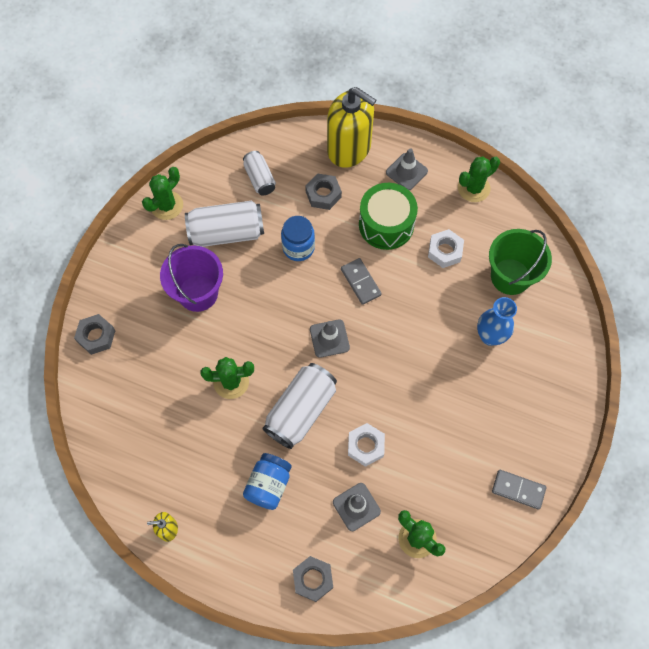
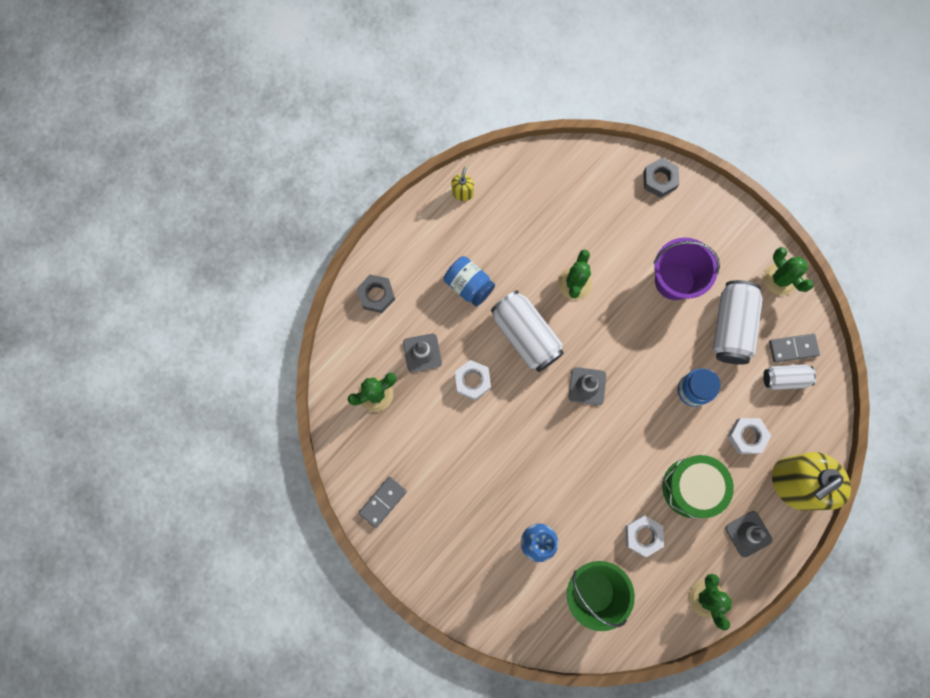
camera: 110 degrees right, 10 degrees up
grey nut [305,173,342,210] -> white nut [727,418,771,454]
grey domino [341,258,382,305] -> grey domino moved to [769,334,820,363]

